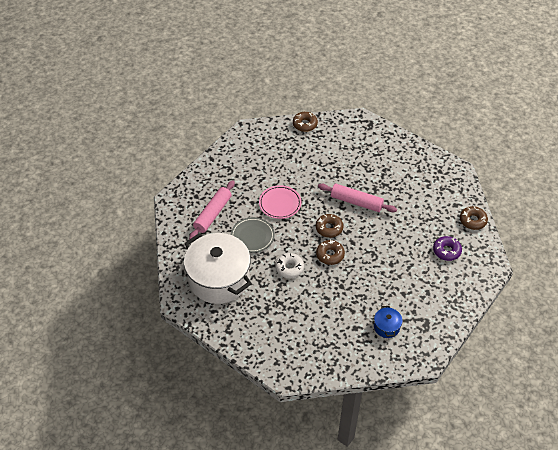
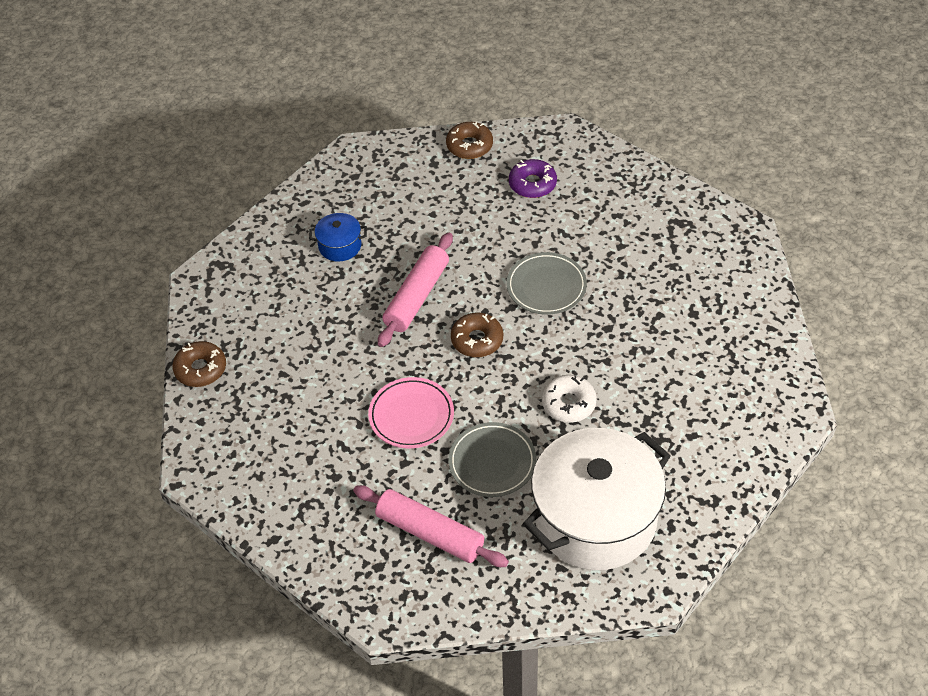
camera: 85 degrees left, 0 degrees up
brown donut [316,240,345,265] -> none
blue pot [374,306,403,338] -> blue pot moved to [309,213,367,262]
none -> grey plate [506,252,587,315]

